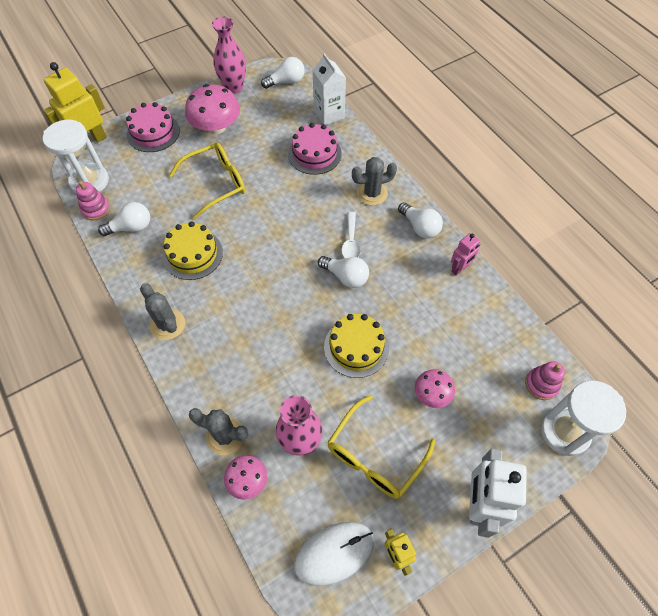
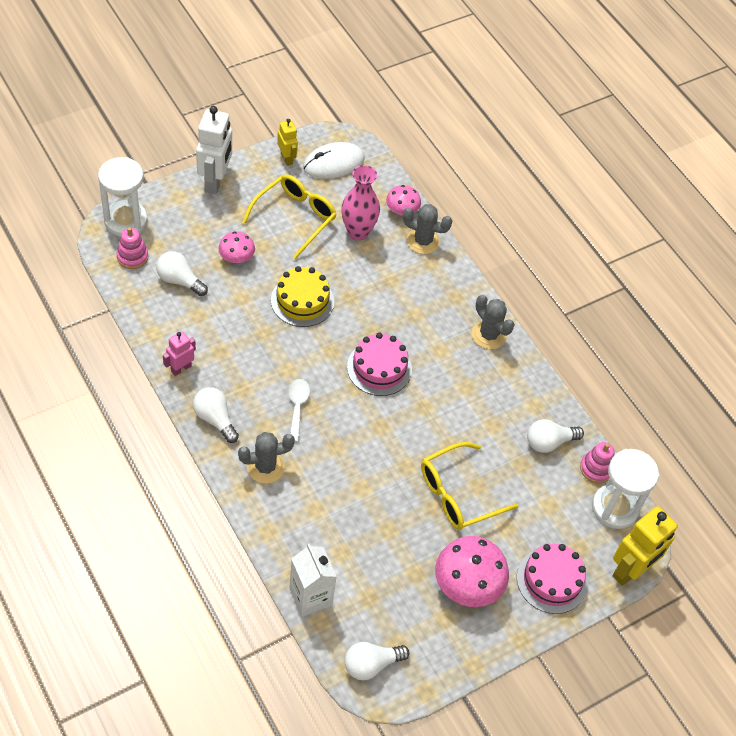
camera: 175 degrees right, 5 degrees down
yellow cake [163,221,223,280] -> none
pink vase [212,17,246,94] -> none
pink cake [288,123,342,175] -> pink cake moved to [347,333,412,396]
white light bulb [318,256,369,288] -> white light bulb moved to [156,251,208,296]

